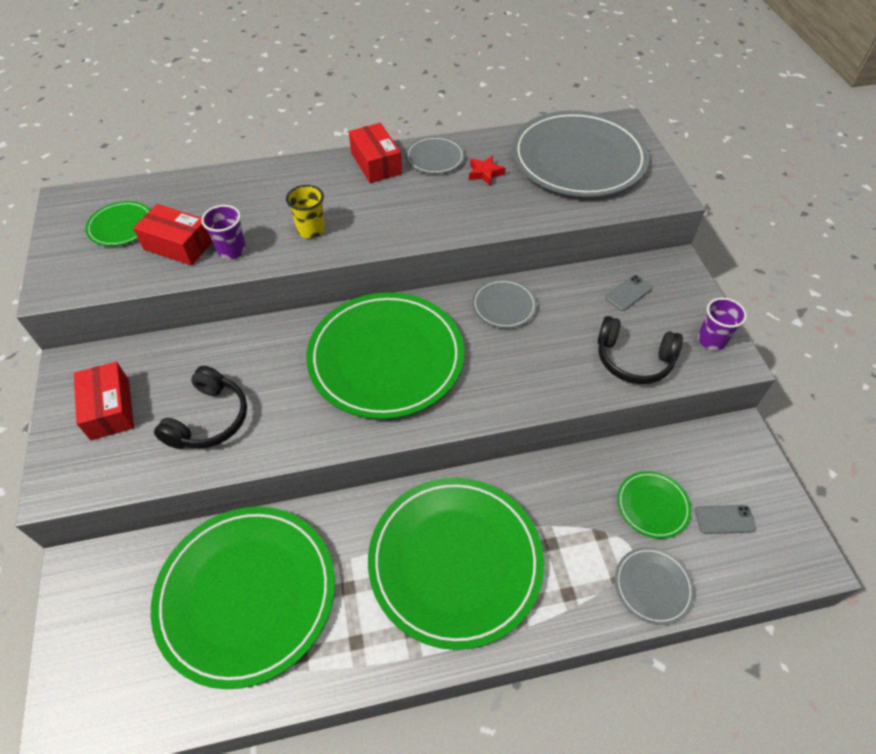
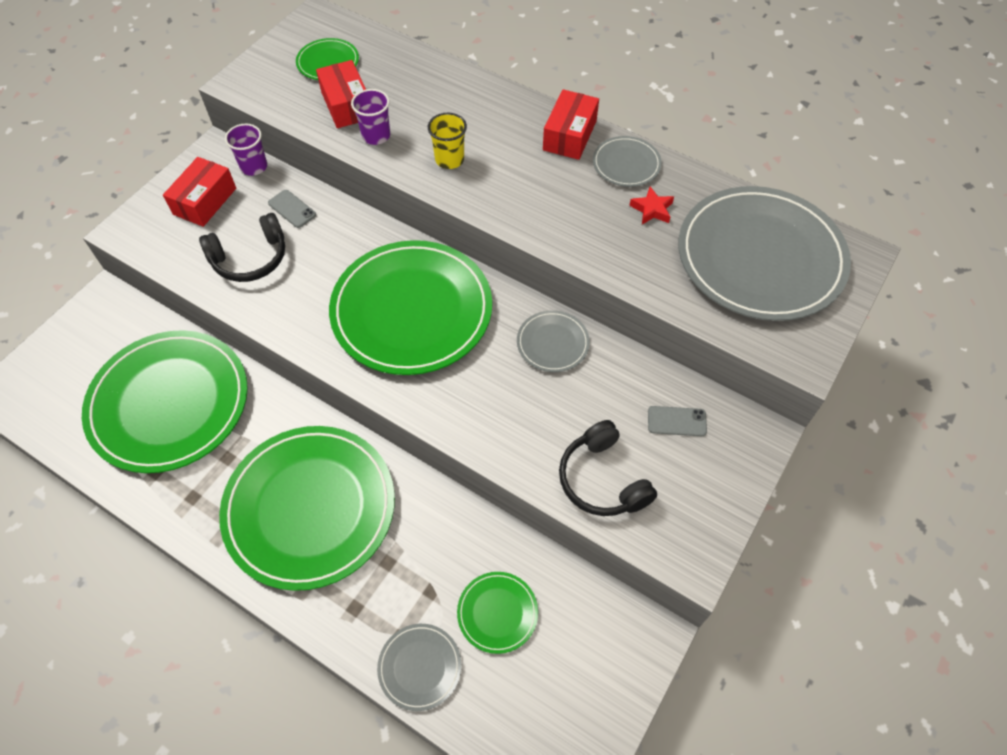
camera: 45 degrees right, 5 degrees up
grey phone [695,505,756,534] -> grey phone moved to [268,190,316,228]
purple cup [698,298,747,350] -> purple cup moved to [225,124,267,176]

